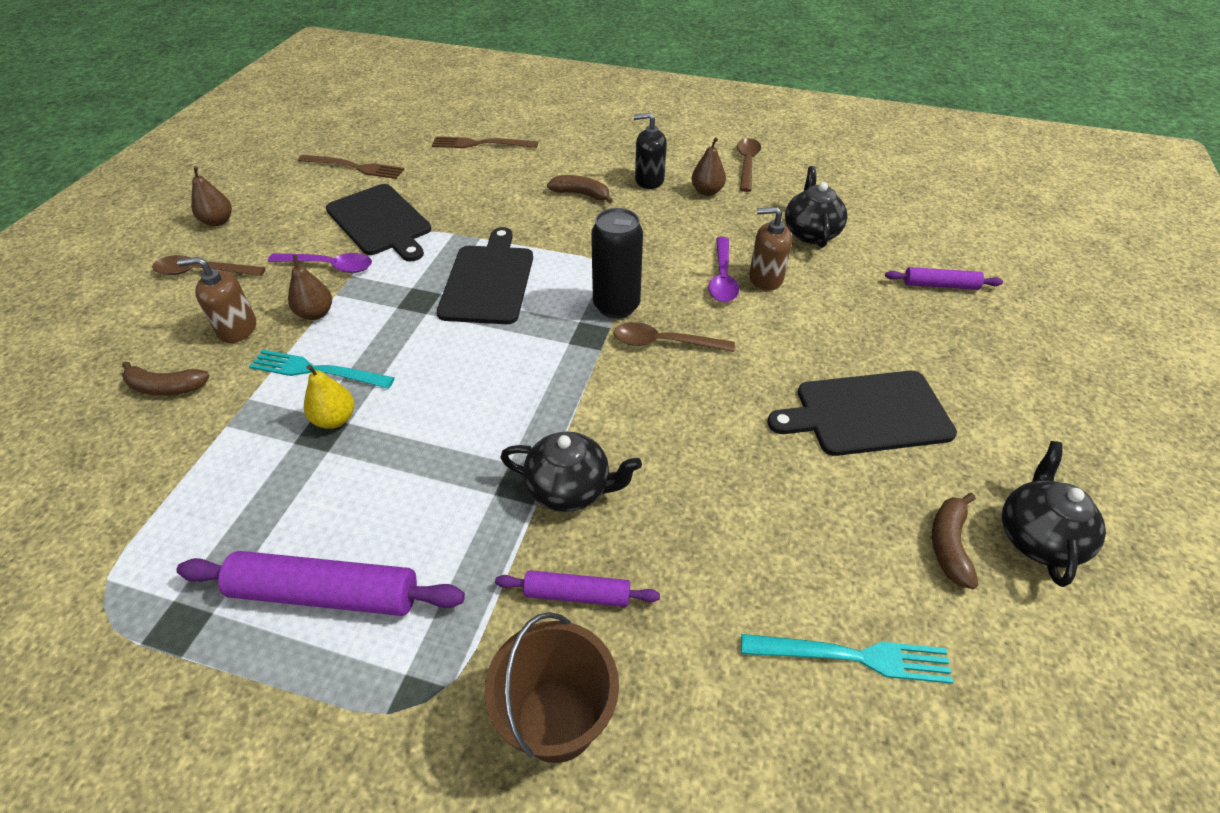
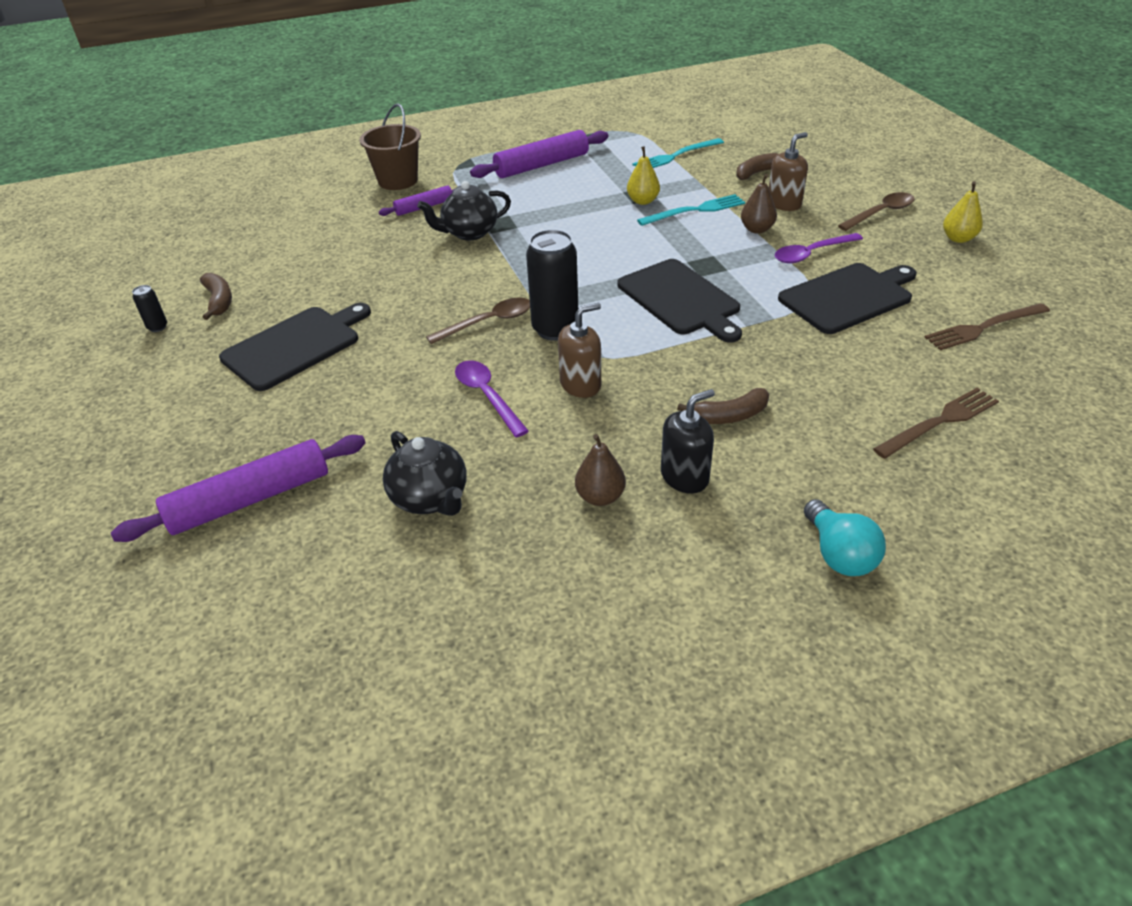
camera: 145 degrees right, 5 degrees down
brown pear [191,166,232,226] -> yellow pear [943,181,983,243]
black cutting board [326,184,431,261] -> black cutting board turned 135 degrees clockwise [778,263,917,334]
brown spoon [737,138,761,192] -> none
turquoise fork [741,634,953,684] -> turquoise fork moved to [632,138,724,168]
brown soap dispenser [749,207,792,291] -> brown soap dispenser moved to [558,303,601,398]
purple rolling pin [885,267,1003,290] -> purple rolling pin [111,435,366,542], size x1.76
black teapot [1002,441,1106,587] -> black can [132,285,167,332]
none -> turquoise light bulb [804,499,886,576]

